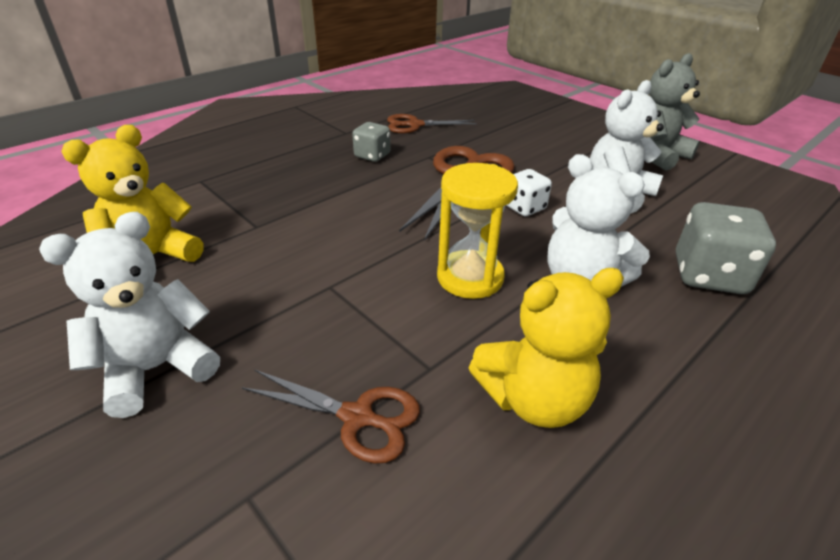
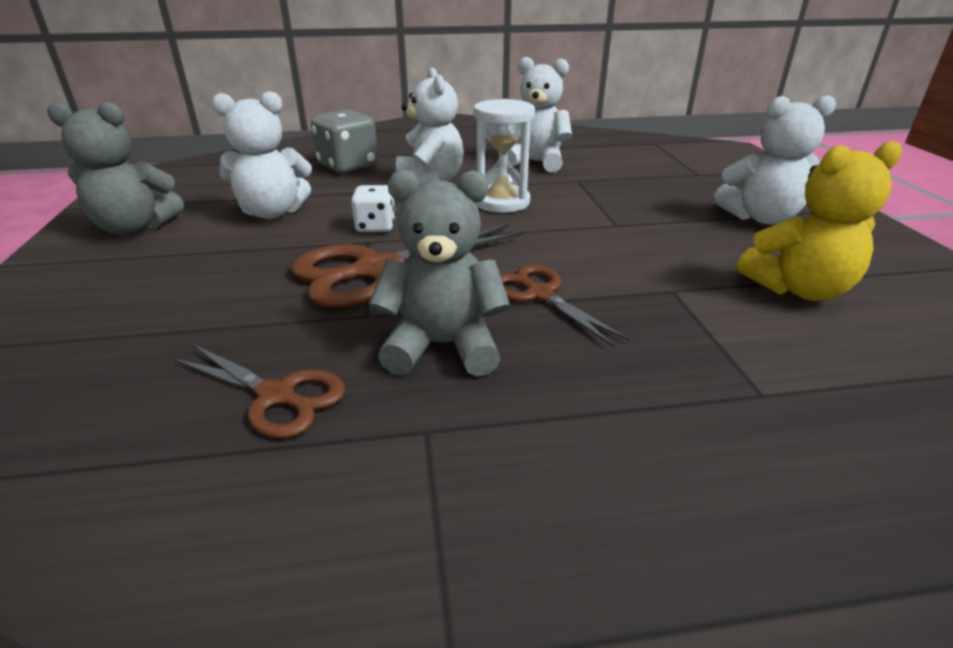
camera: 145 degrees left, 5 degrees down
brown scissors [242,369,420,464] -> brown scissors moved to [500,264,630,347]
grey dice [352,122,391,162] -> grey teddy bear [369,170,510,376]
yellow hourglass [437,163,518,299] -> white hourglass [474,99,535,213]
yellow teddy bear [469,268,624,428] -> white teddy bear [507,57,572,172]

